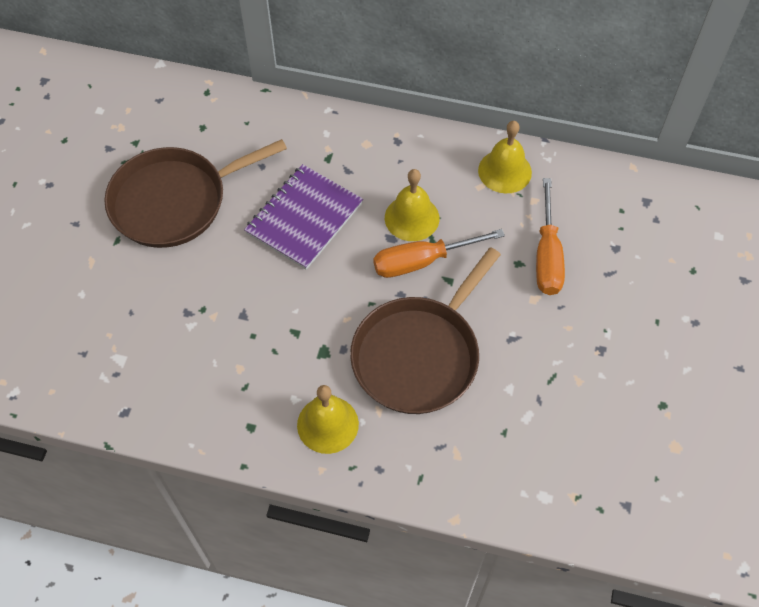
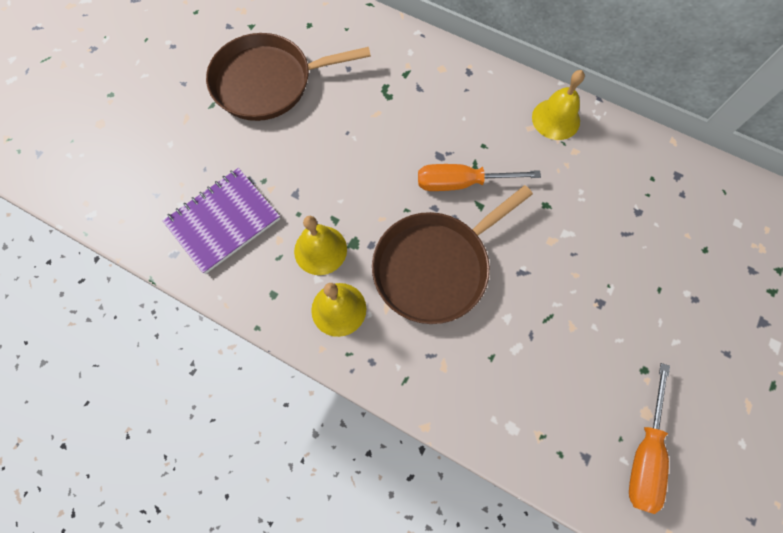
camera: 15 degrees right, 10 degrees up
purple notebook [244,164,363,270] -> purple notebook moved to [163,168,280,274]
yellow bell [385,169,439,241] -> yellow bell moved to [294,216,347,275]
orange screwdriver [536,178,565,295] -> orange screwdriver moved to [629,363,670,514]

